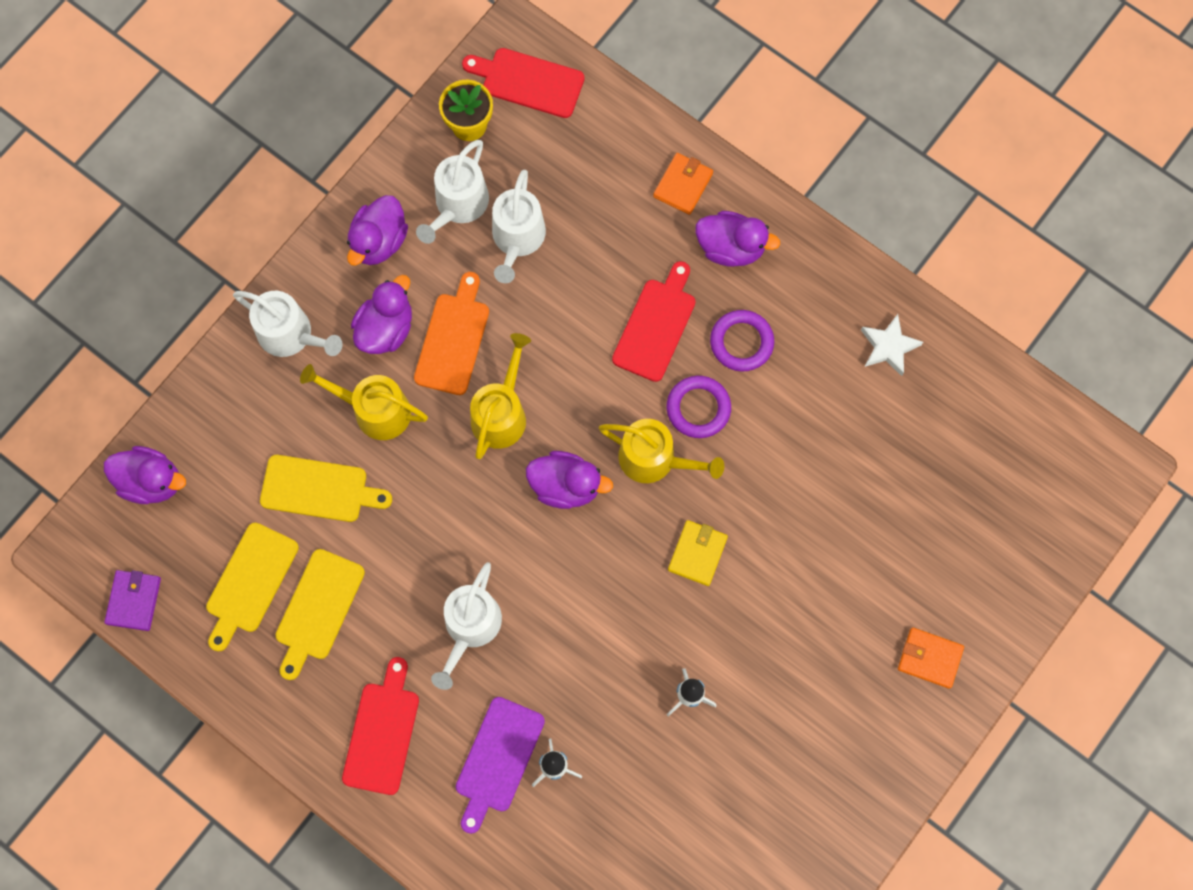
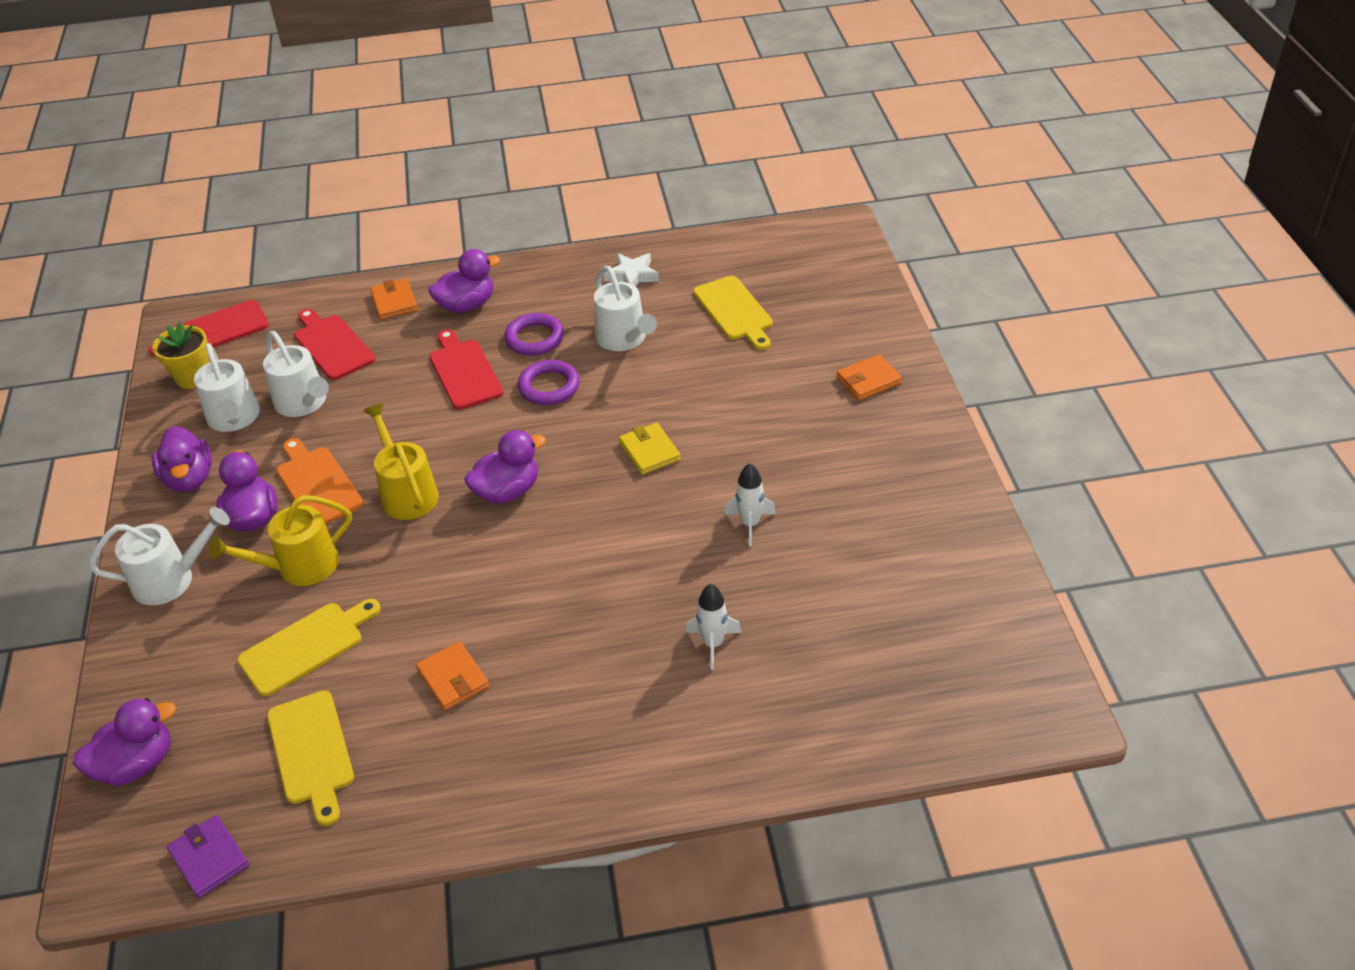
camera: 45 degrees left, 30 degrees down
yellow cutting board [276,549,365,680] -> yellow cutting board moved to [693,276,773,350]
red cutting board [342,657,419,795] -> red cutting board moved to [294,309,375,380]
white watering can [431,562,502,690] -> white watering can moved to [594,266,657,351]
purple cutting board [456,697,545,834] -> none
yellow watering can [599,419,724,483] -> none
none -> orange wallet [416,641,489,710]

